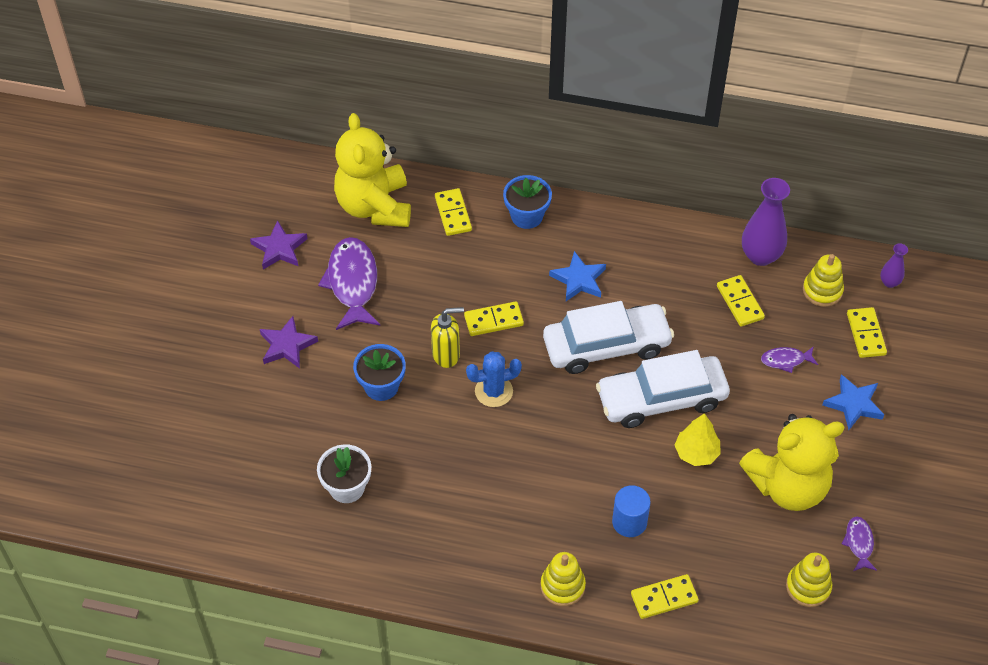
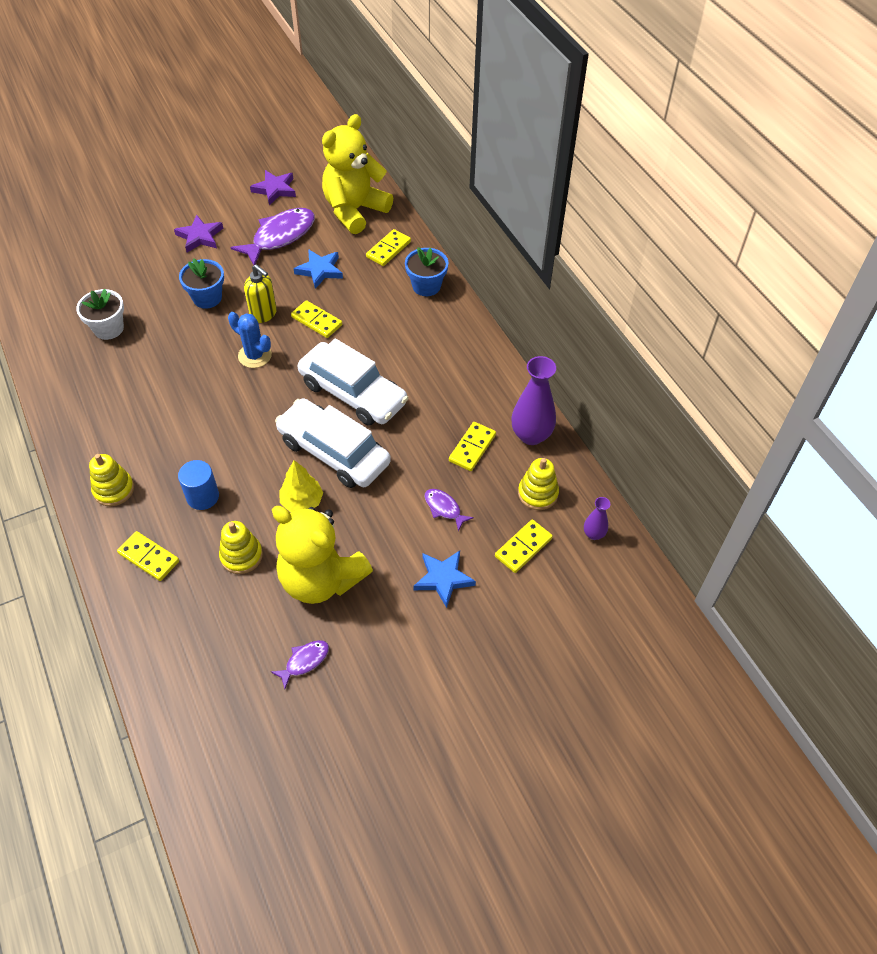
camera: 50 degrees right, 0 degrees up
blue star [549,251,606,301] -> blue star moved to [293,249,343,289]
yellow stacking toy [786,553,832,607] -> yellow stacking toy moved to [219,521,263,574]

